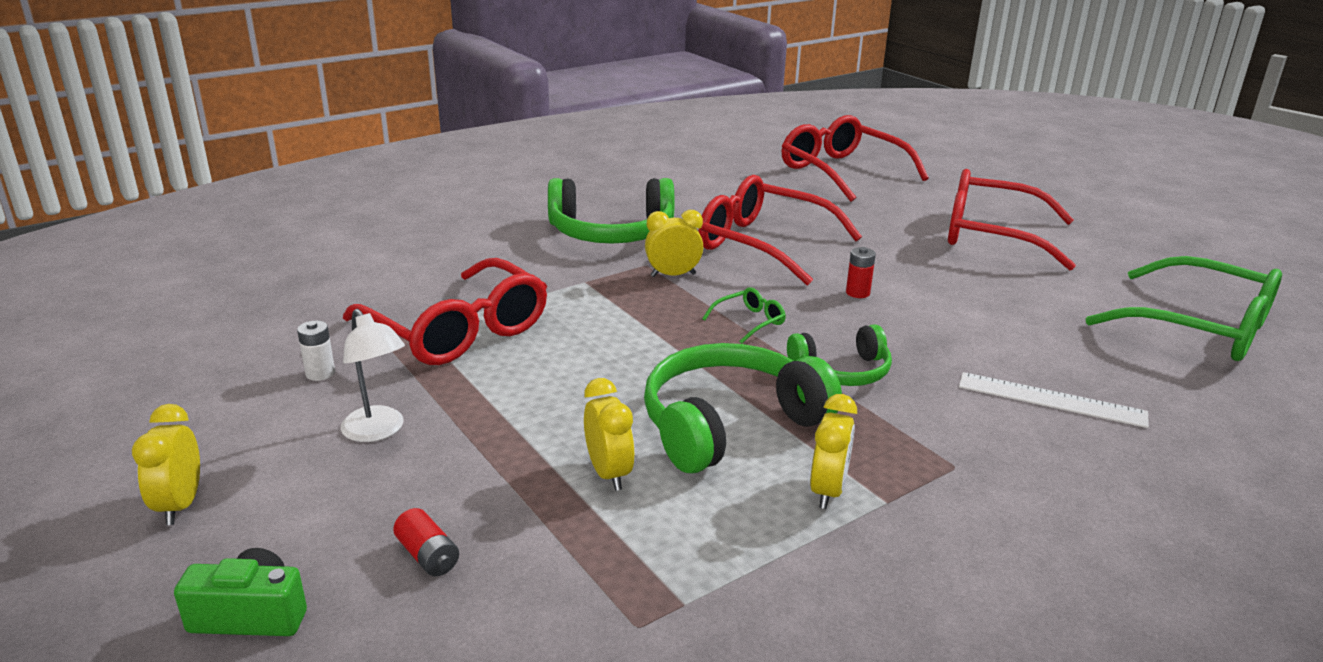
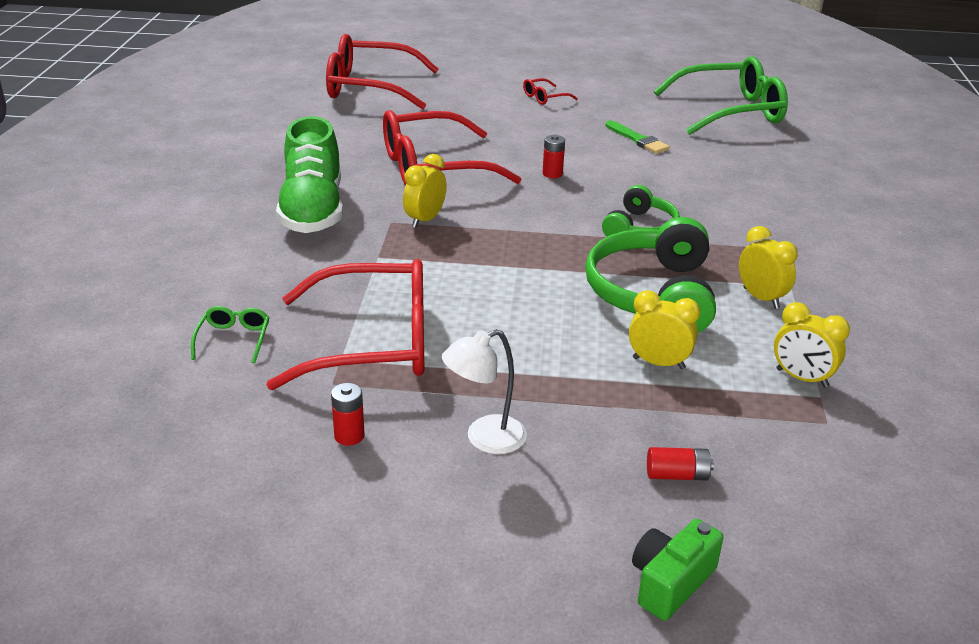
camera: 50 degrees left, 5 degrees up
yellow clock [132,404,200,525] -> yellow clock moved to [774,302,850,388]
white battery [297,321,335,381] -> red battery [331,383,365,446]
white lamp [341,309,405,442] -> white lamp turned 150 degrees clockwise [442,329,527,454]
green headphones [548,178,674,243] -> green shoe [276,116,343,233]
green glasses [702,288,786,344] -> green glasses moved to [191,306,269,364]
red glasses [948,169,1076,270] -> red glasses [523,78,578,105], size x0.41
white ruler [959,372,1149,428] -> none
none -> green brush [606,120,670,154]

